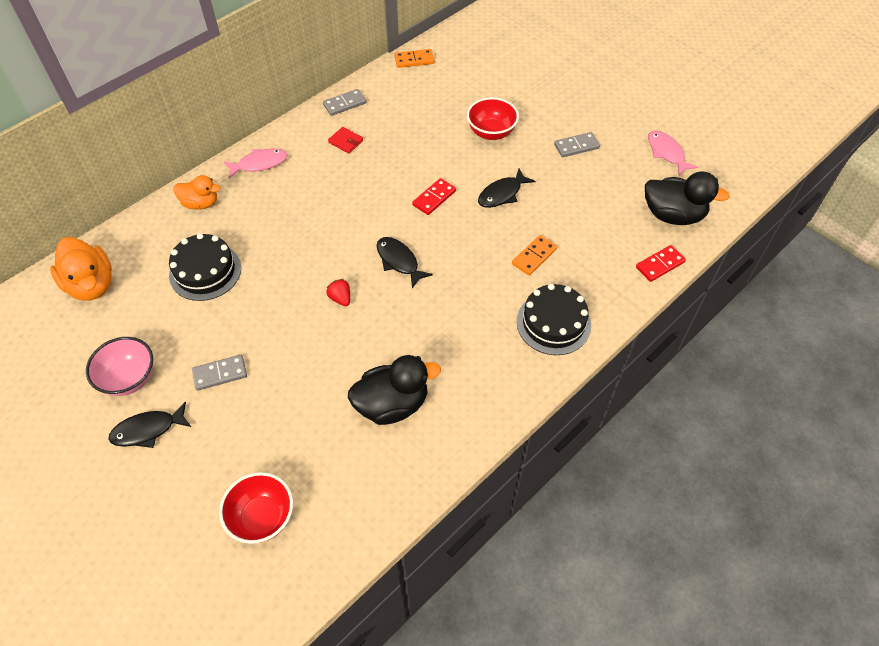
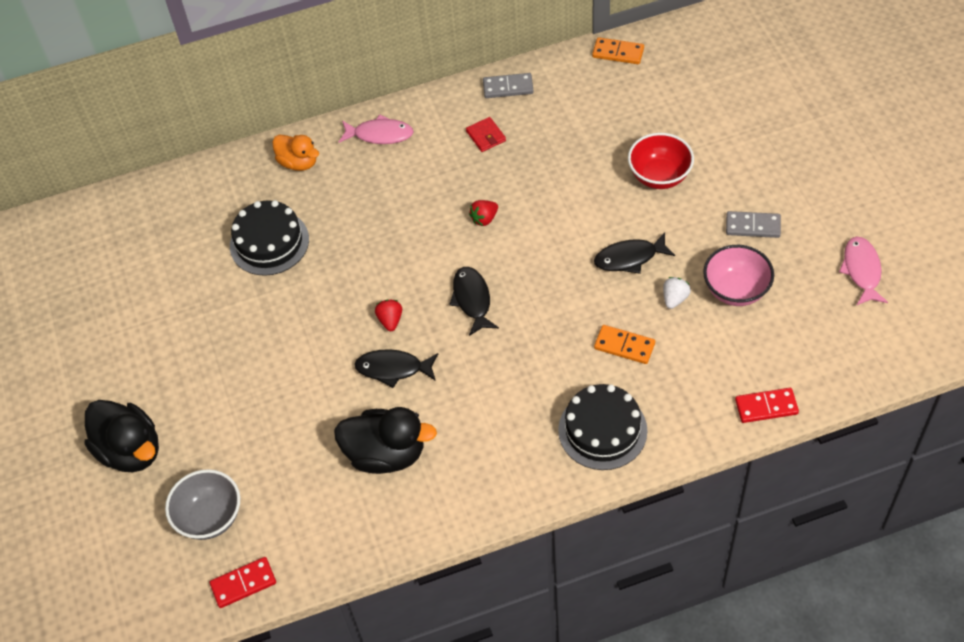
camera: 30 degrees right, 0 degrees up
orange duck [50,237,112,301] -> none
pink bowl [86,337,153,396] -> pink bowl moved to [703,245,774,306]
black fish [108,401,191,448] -> black fish moved to [355,349,438,388]
grey domino [192,355,247,391] -> none
red bowl [219,472,293,544] -> grey bowl [165,469,240,540]
red domino [412,178,456,215] -> red domino moved to [210,557,276,608]
orange domino [512,235,557,276] -> orange domino turned 45 degrees clockwise [594,325,655,364]
black duck [645,171,730,225] -> black duck moved to [85,400,159,472]
none -> red strawberry [469,200,498,226]
none -> white strawberry [663,277,691,309]

